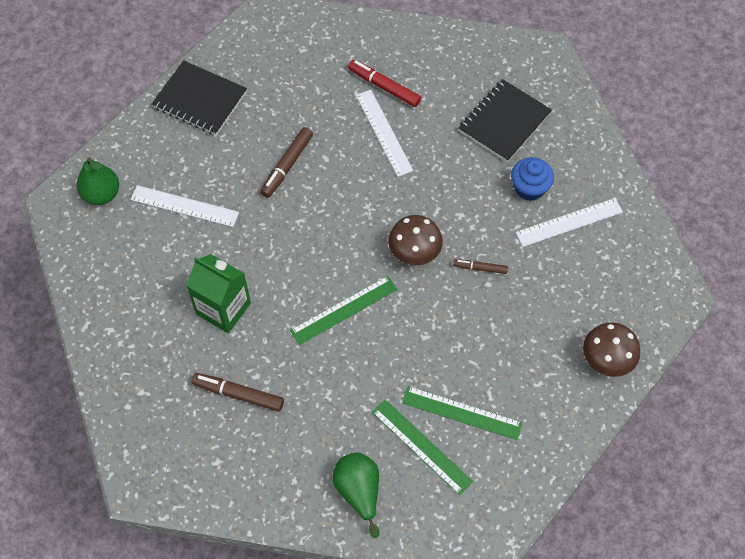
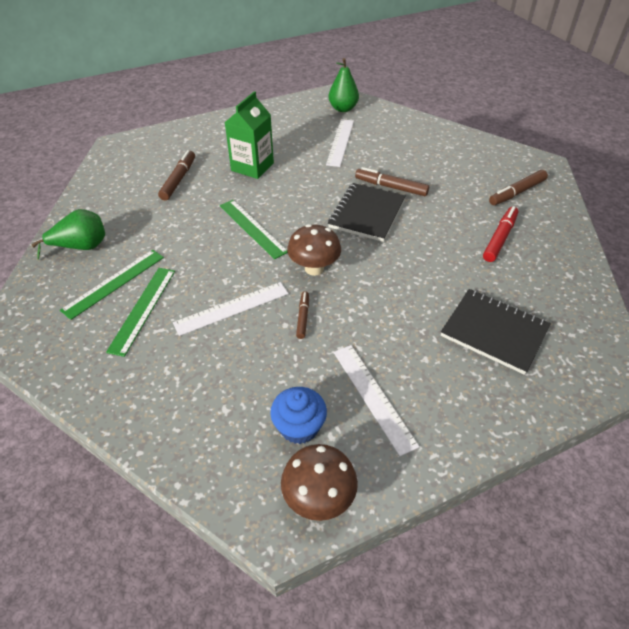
camera: 85 degrees right, 15 degrees down
black notebook [152,60,247,135] -> black notebook moved to [328,183,406,242]
white ruler [356,90,413,177] -> white ruler moved to [173,282,289,336]
blue cupcake [511,157,554,201] -> blue cupcake moved to [270,387,327,444]
brown mushroom [583,322,640,377] -> brown mushroom moved to [281,444,358,521]
none -> brown marker [489,170,548,205]

